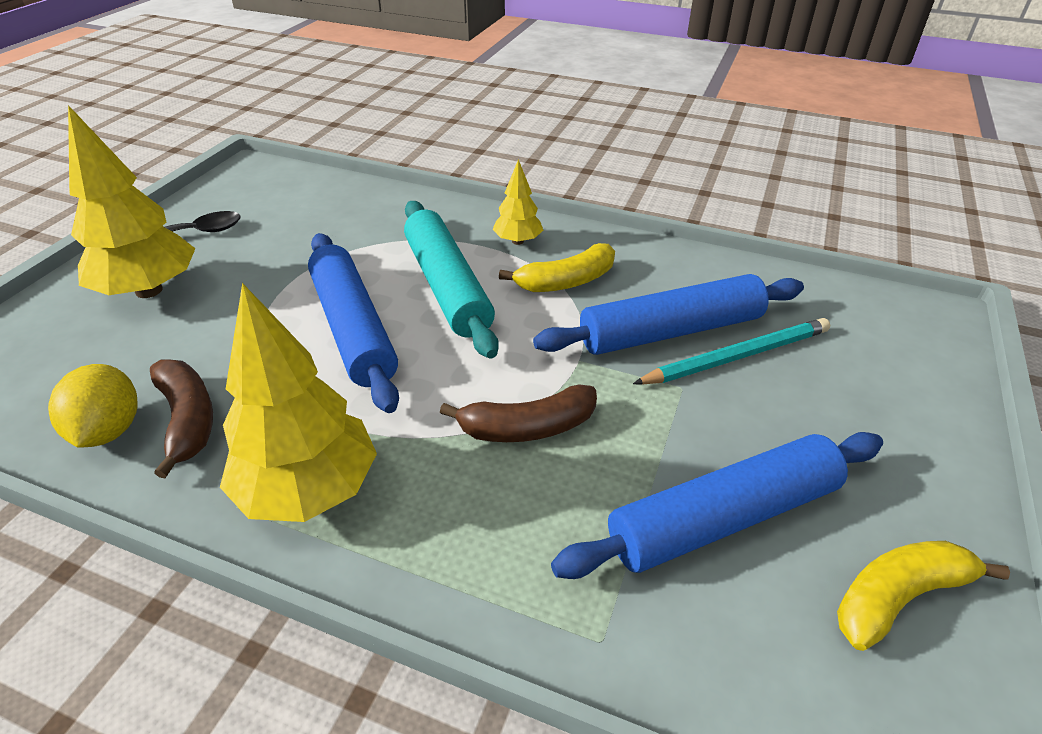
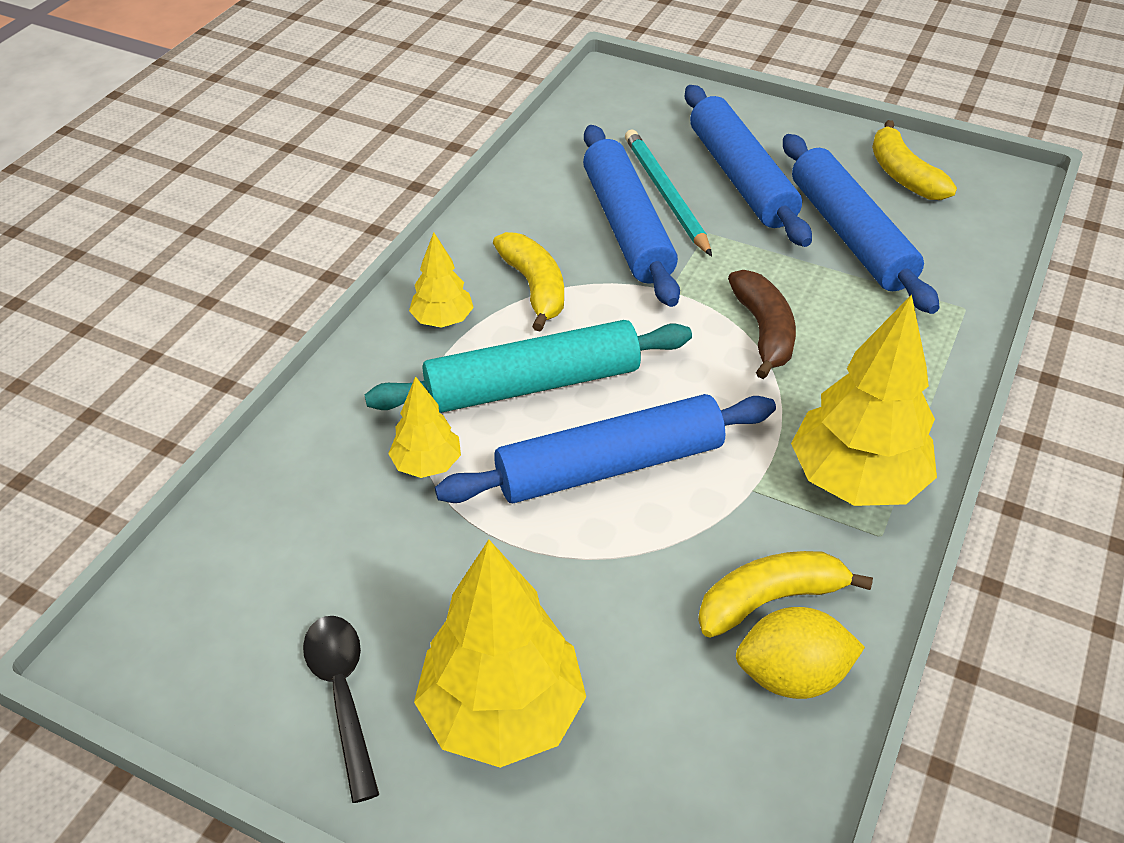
camera: 85 degrees left, 5 degrees up
brown banana [150,360,213,478] -> yellow banana [698,551,873,638]
none -> yellow tree [388,376,461,478]
none -> blue rolling pin [685,85,812,247]

